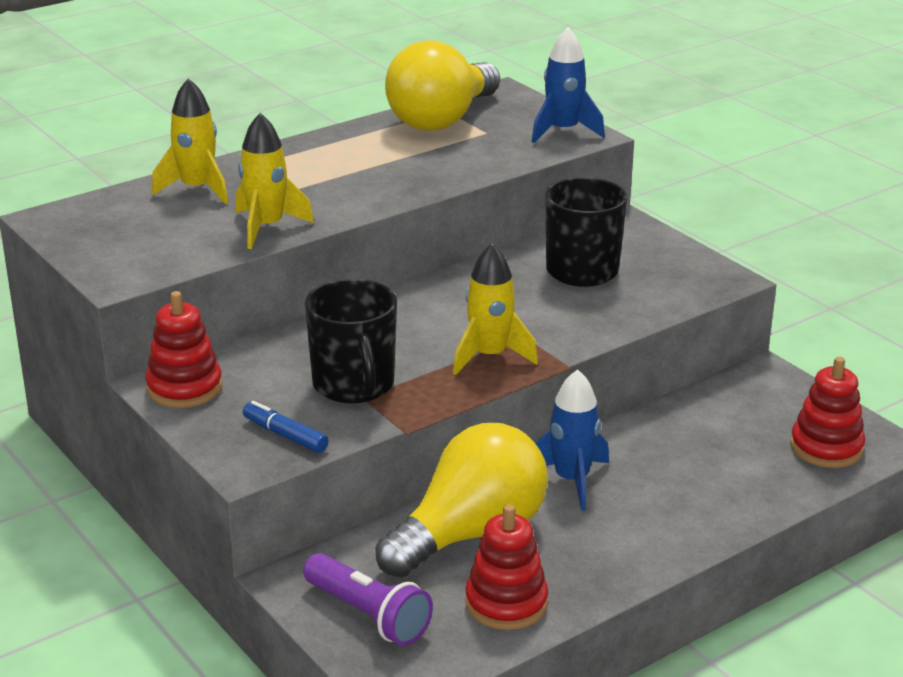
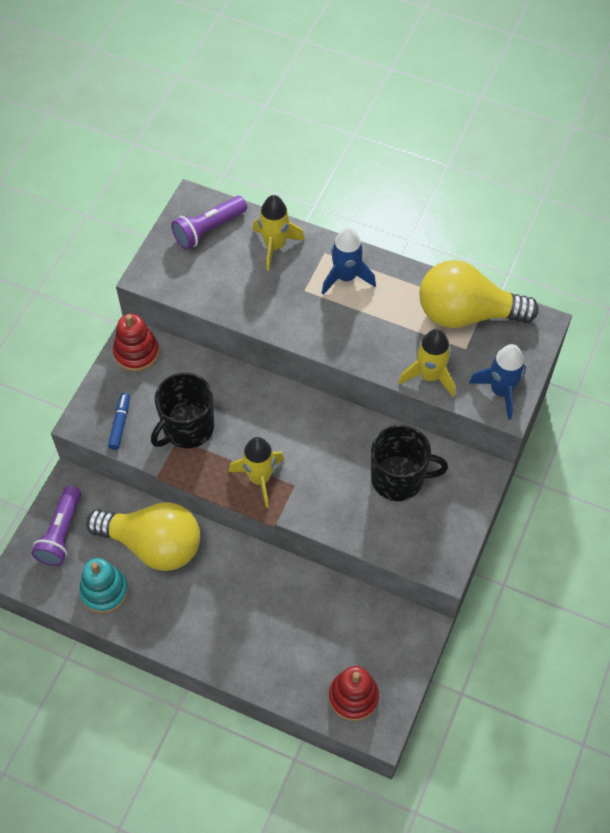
camera: 60 degrees right, 30 degrees up
yellow rocket [236,113,314,249] -> yellow rocket moved to [398,329,455,397]
red stacking toy [465,504,548,630] -> turquoise stacking toy [79,558,128,614]
blue rocket [535,369,609,511] -> blue rocket moved to [322,227,376,295]
none -> purple flashlight [171,196,247,249]

